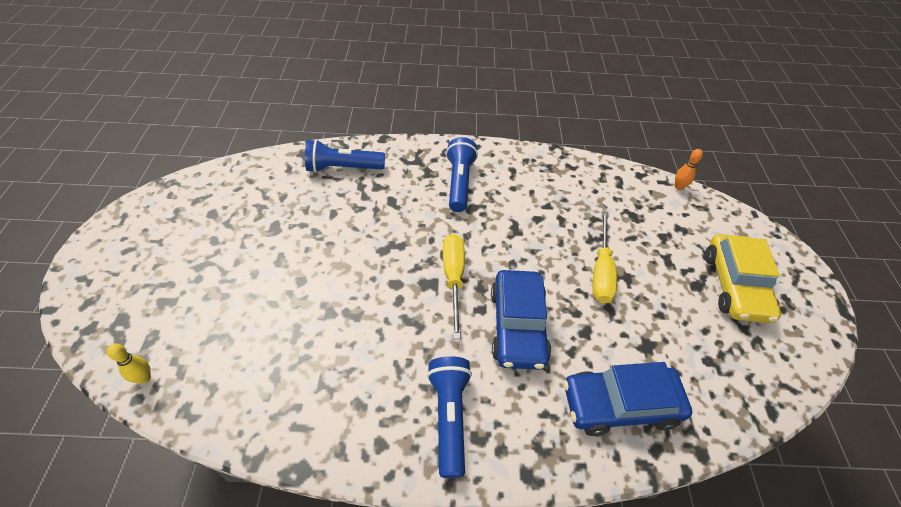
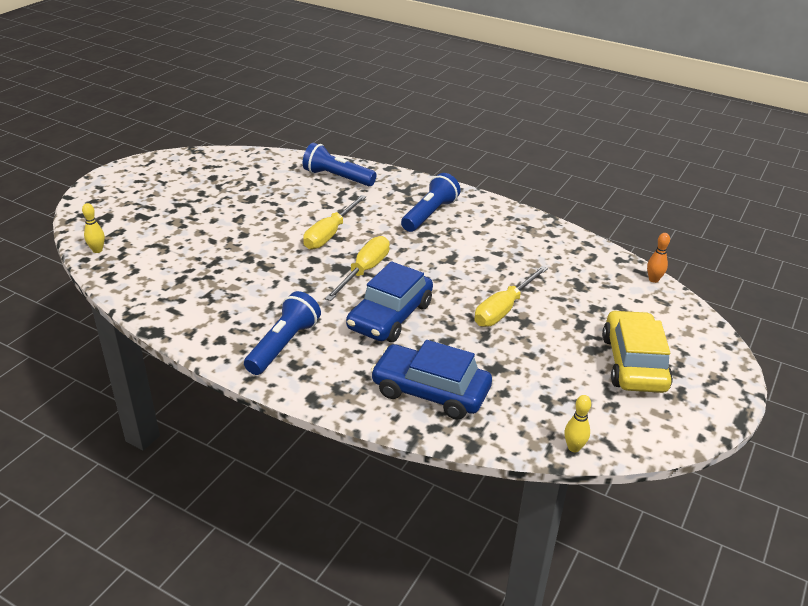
camera: 30 degrees right, 15 degrees down
yellow car [705,234,781,323] -> yellow car turned 150 degrees clockwise [602,310,673,393]
none -> yellow screwdriver [303,195,366,249]
none -> yellow bowling pin [565,395,591,452]

